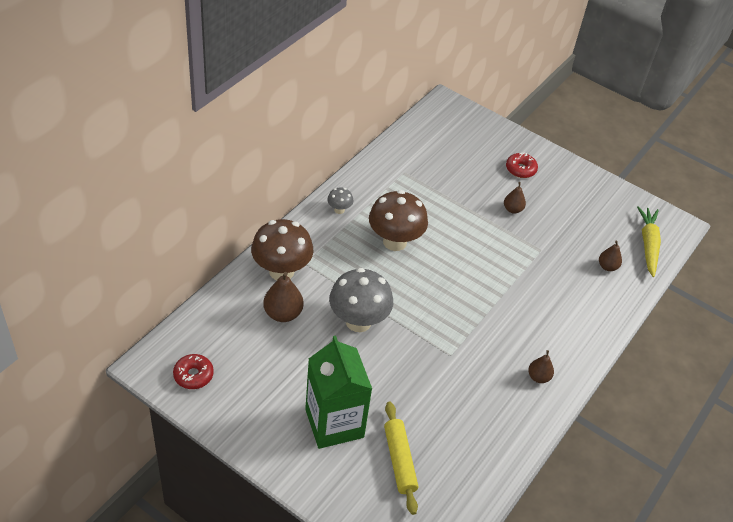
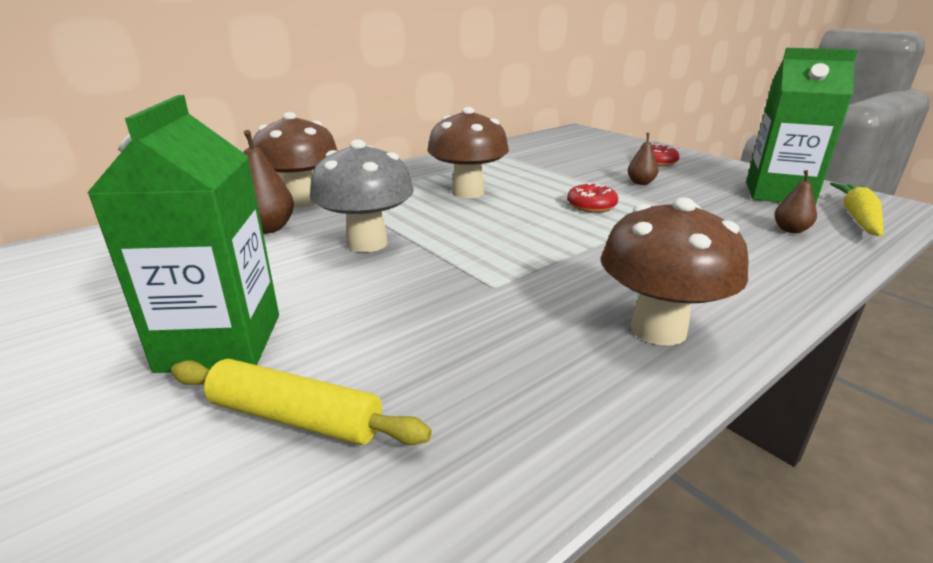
camera: 20 degrees right, 20 degrees down
red donut [173,354,214,389] -> red donut moved to [567,183,618,213]
grey mushroom [327,187,353,214] -> none
yellow rolling pin [384,402,418,515] -> yellow rolling pin turned 75 degrees counterclockwise [171,359,432,445]
brown pear [528,350,554,383] -> brown mushroom [601,197,749,346]
none -> green carton [746,48,858,205]

